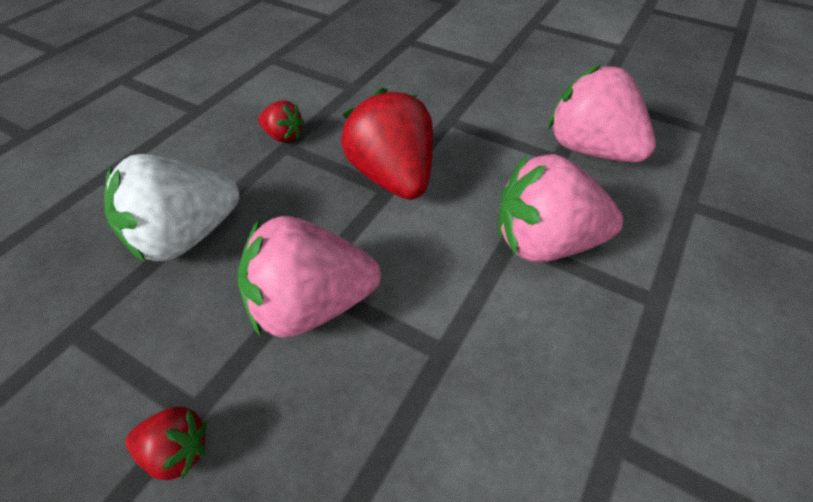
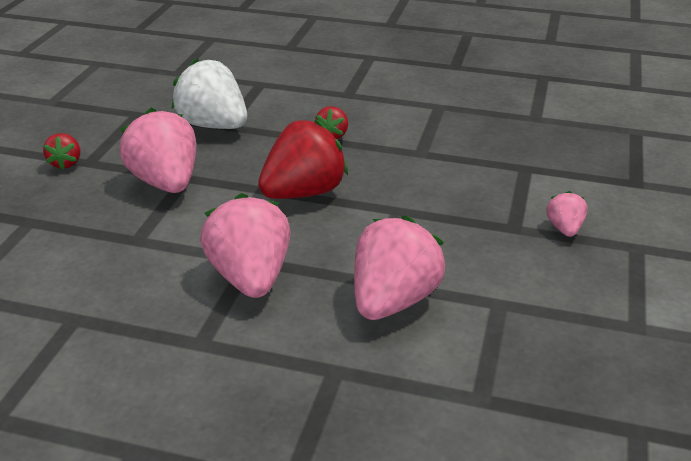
camera: 75 degrees right, 15 degrees down
none -> pink strawberry [547,191,587,237]

